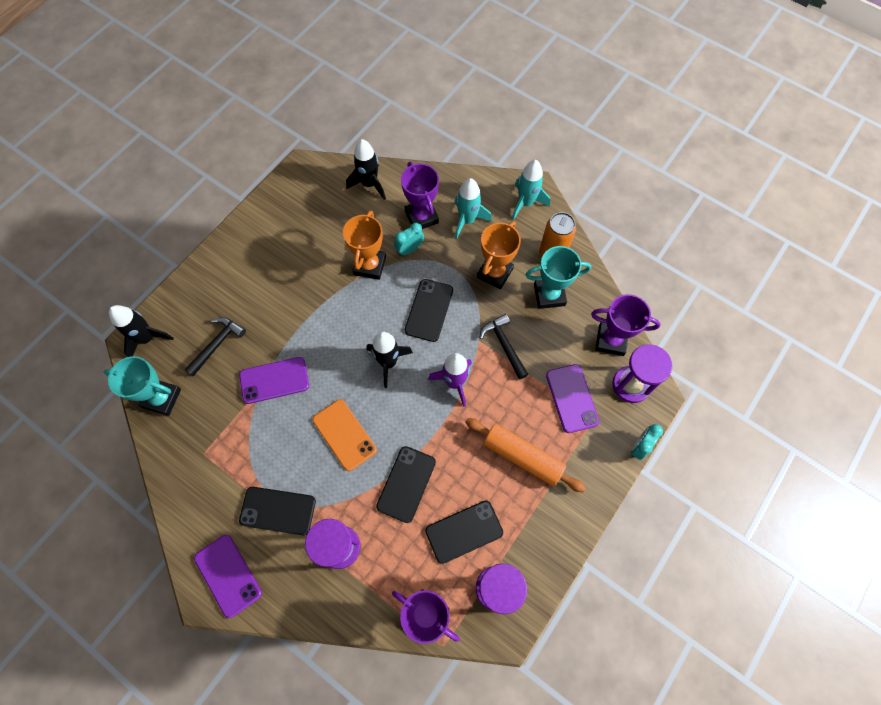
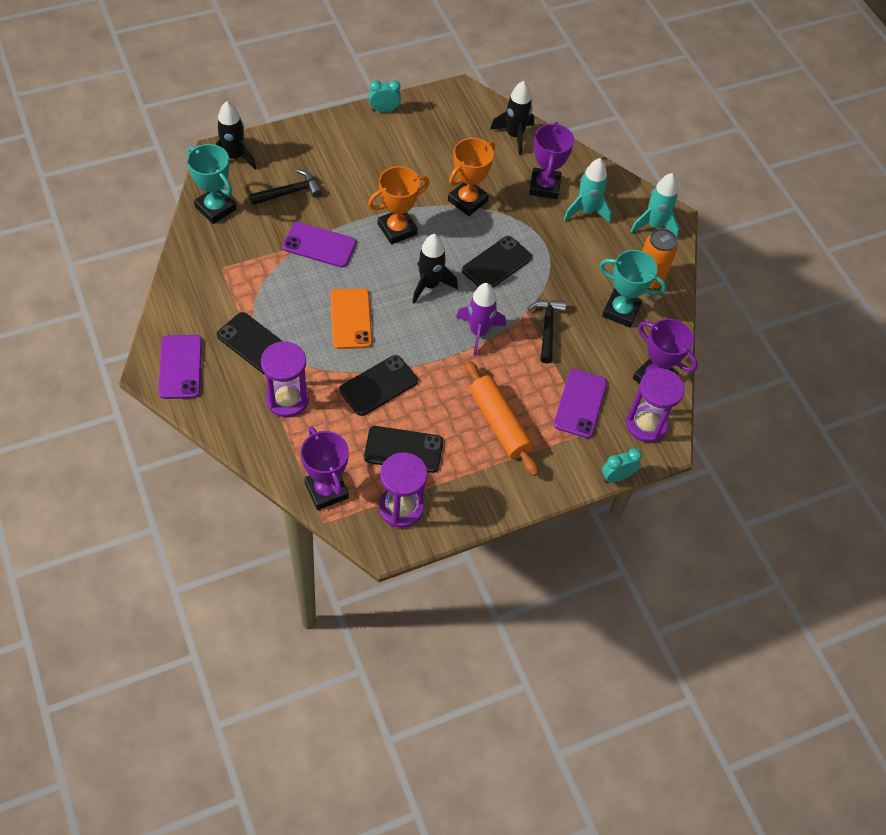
camera: 25 degrees right, 10 degrees down
turquoise clock [394,223,424,256] -> turquoise clock moved to [369,80,401,112]
orange trophy [477,221,521,289] -> orange trophy moved to [368,166,430,245]

